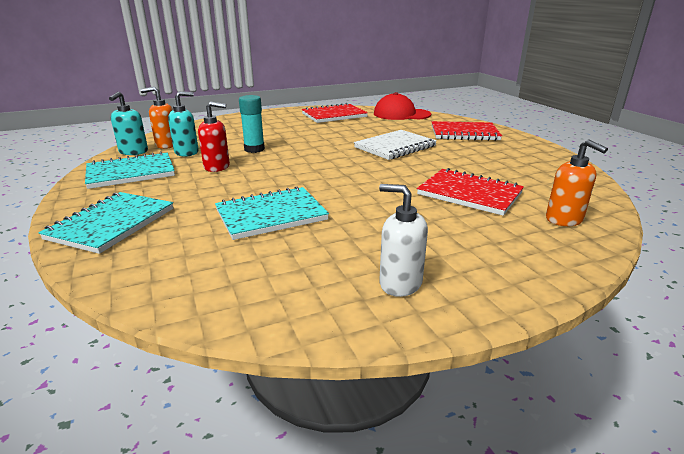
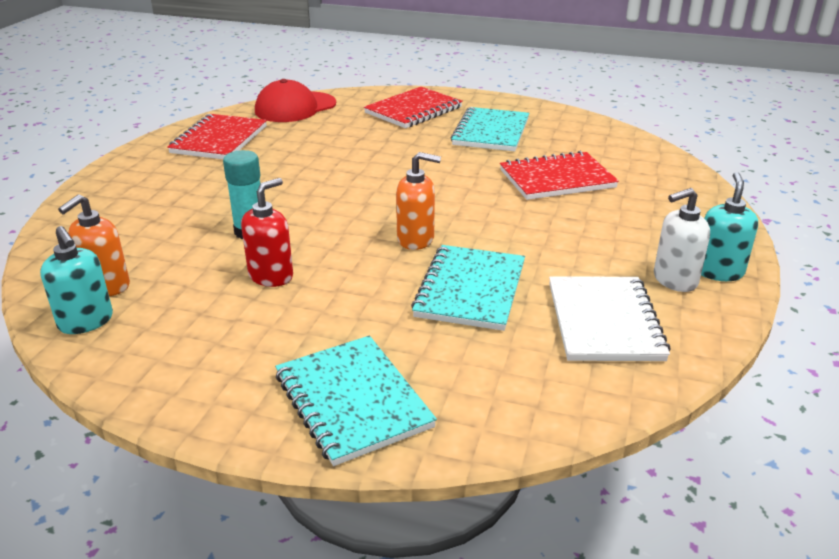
camera: 50 degrees left, 5 degrees up
turquoise notebook [85,151,175,189] -> turquoise notebook moved to [451,107,529,152]
turquoise soap dispenser [168,91,199,157] -> turquoise soap dispenser moved to [701,172,758,281]
white notebook [354,130,437,160] -> white notebook moved to [549,276,671,361]
orange soap dispenser [546,139,608,226] -> orange soap dispenser moved to [396,152,441,250]

